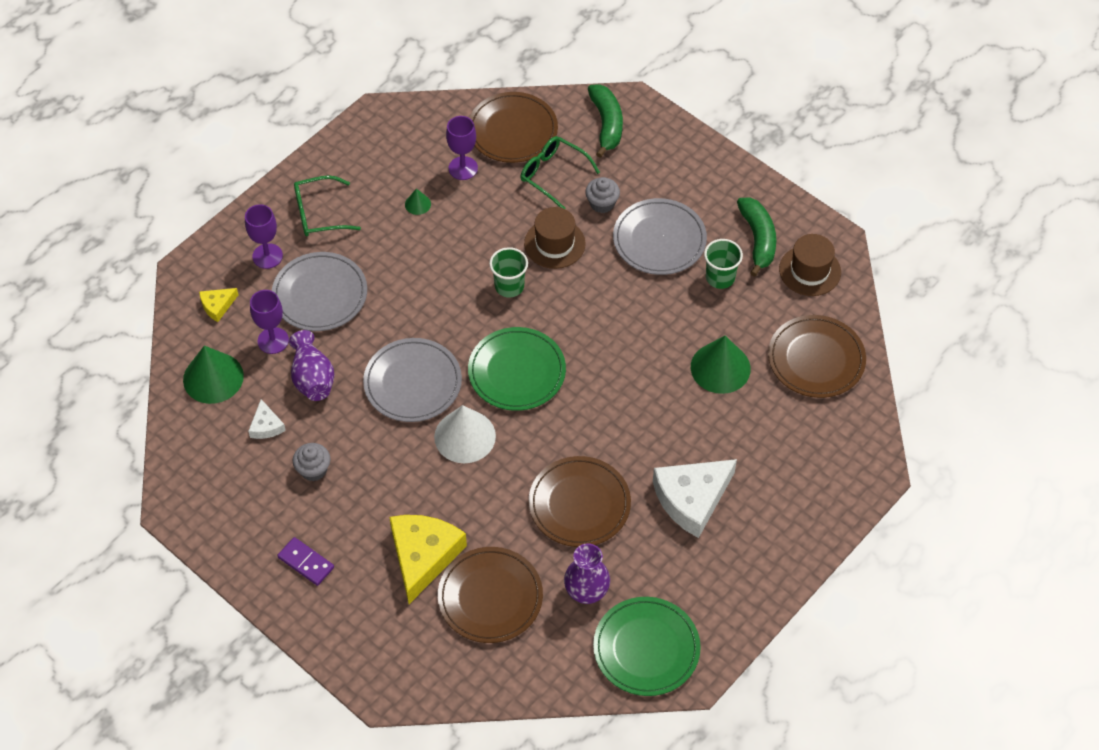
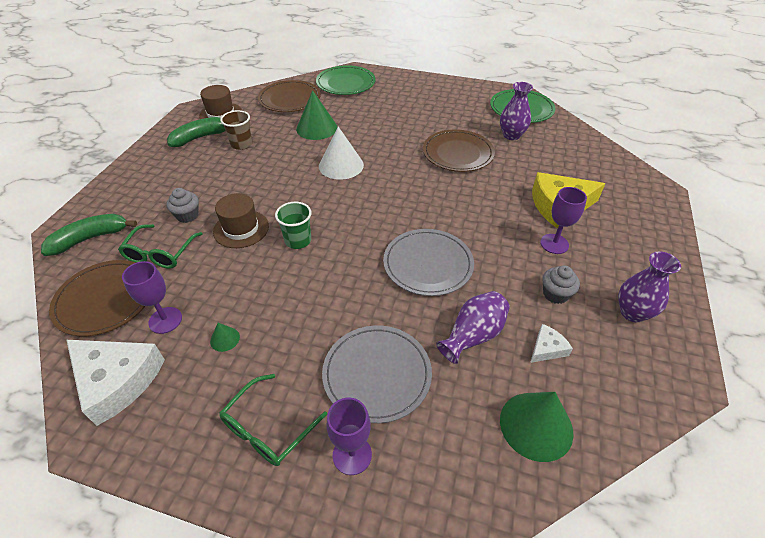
camera: 115 degrees left, 10 degrees down
yellow cheese [199,288,238,322] -> none
purple goblet [250,290,289,354] -> purple goblet moved to [540,187,587,254]
purple domino [277,537,334,586] -> none
green glasses [294,175,361,236] -> green glasses turned 75 degrees clockwise [219,374,327,466]
white cone [434,405,496,463] -> white cone moved to [319,127,364,180]
brown plate [438,547,543,643] -> none
green plate [468,327,566,411] -> green plate moved to [316,65,376,95]
grey plate [613,198,707,275] -> none
white cheese [653,459,737,538] -> white cheese moved to [66,340,165,426]
green cup [704,239,743,289] -> brown cup [220,110,252,150]
none -> purple vase [618,251,681,322]

